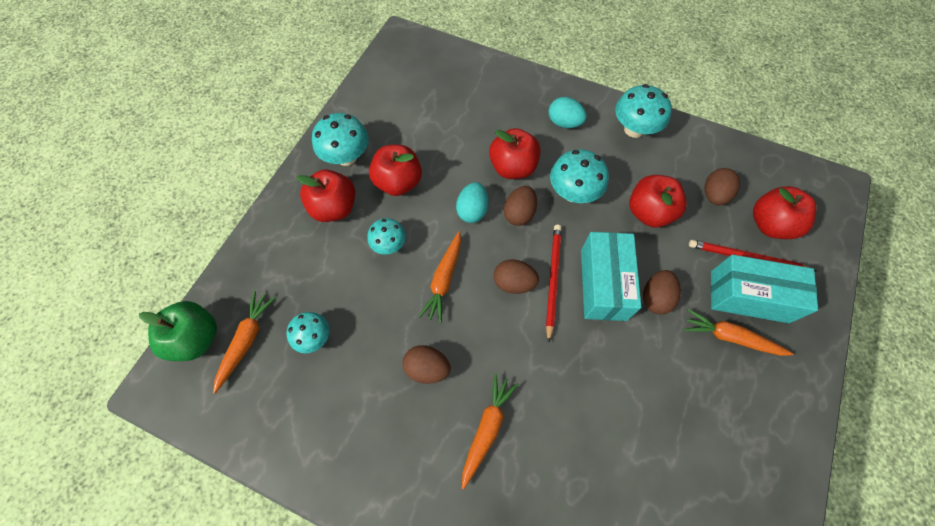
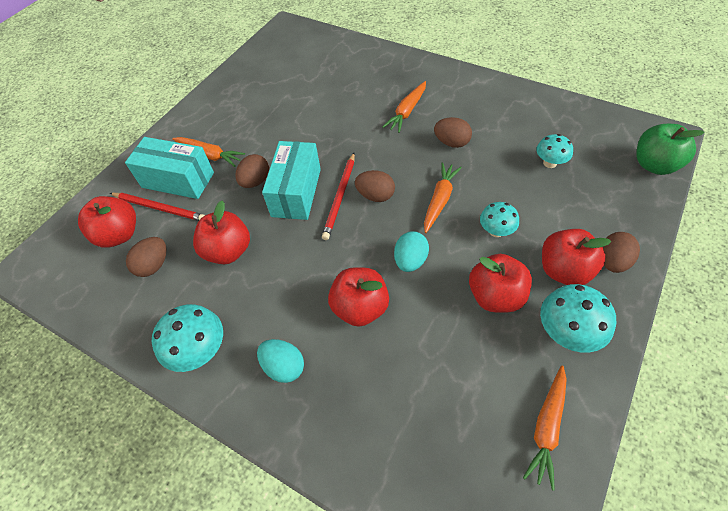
camera: 170 degrees left, 10 degrees down
orange carrot [213,291,275,393] -> orange carrot moved to [523,365,567,490]
brown egg [504,186,537,226] -> brown egg moved to [603,232,640,273]
turquoise mushroom [550,149,609,203] -> none

